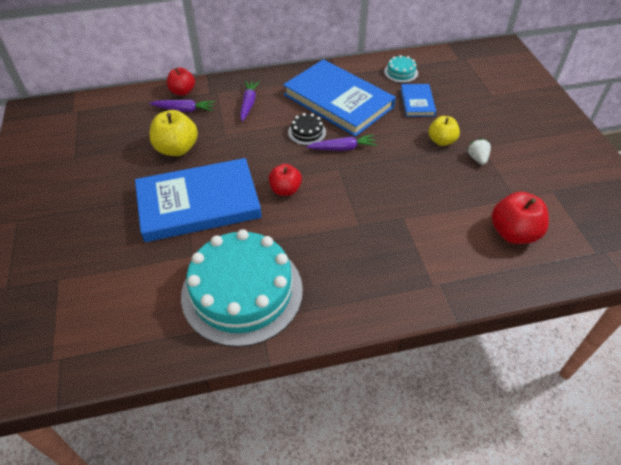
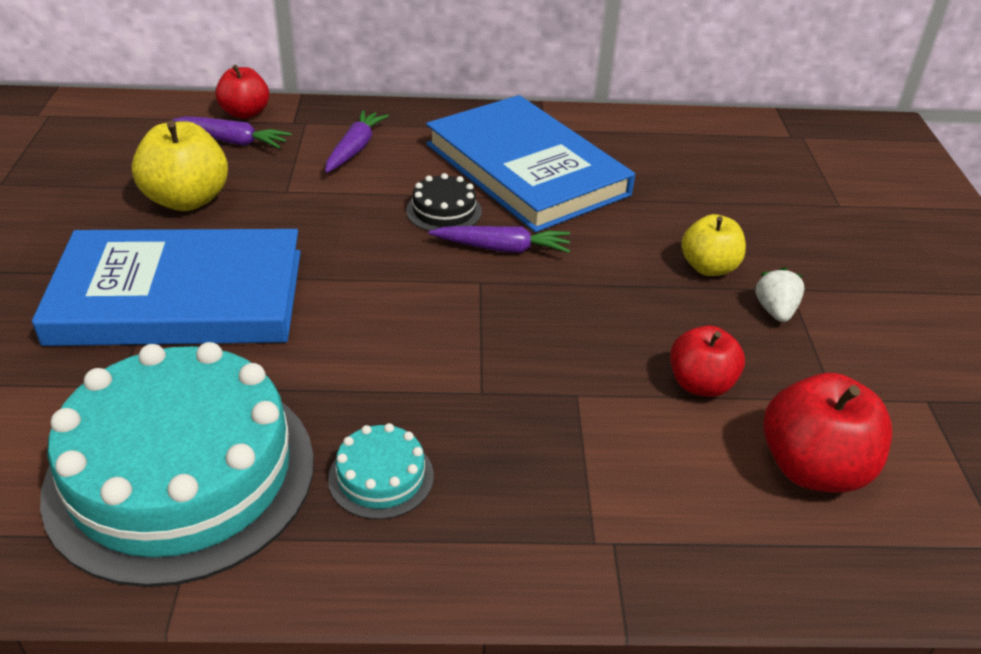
camera: 10 degrees right, 10 degrees down
red apple [269,164,302,196] -> red apple moved to [670,326,745,397]
turquoise cake [384,55,418,83] -> turquoise cake moved to [328,423,434,519]
blue book [401,84,436,117] -> none

